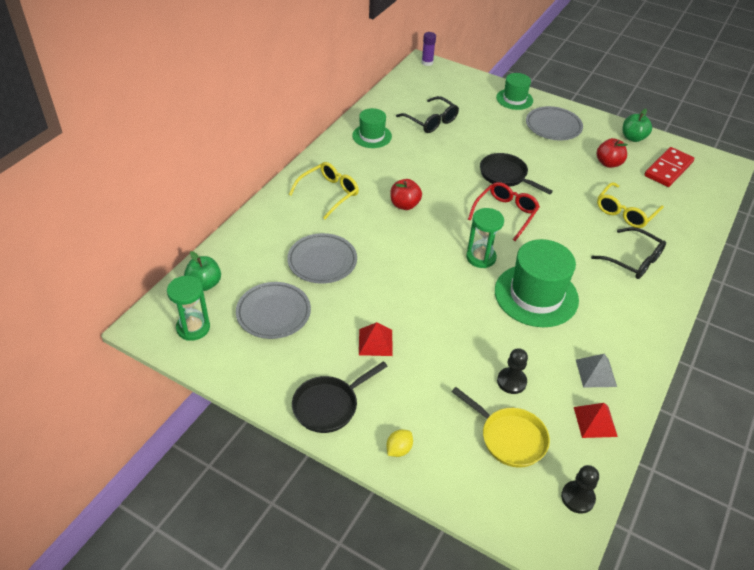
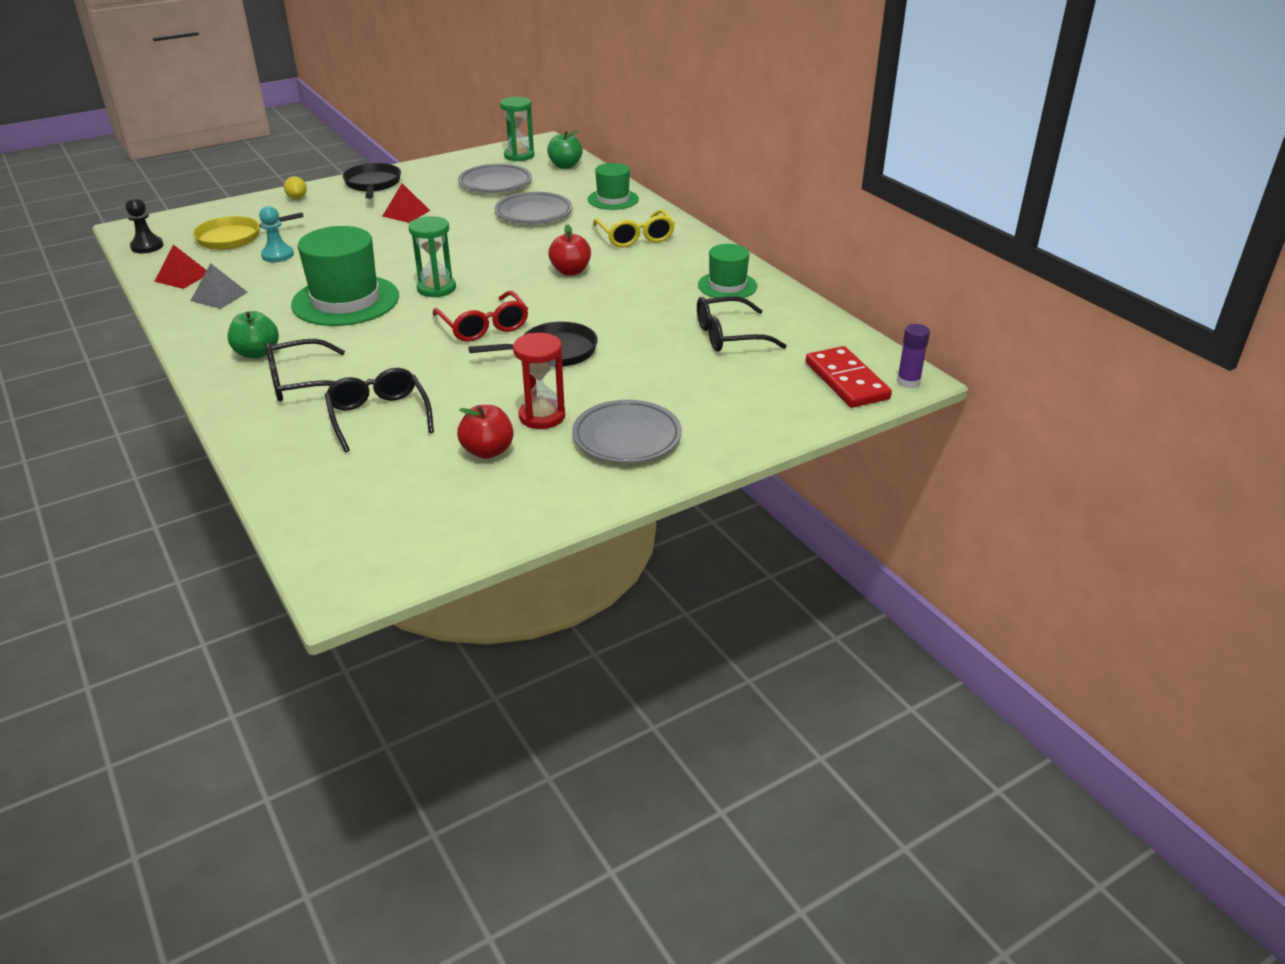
camera: 120 degrees right, 10 degrees down
green hat [496,73,533,110] -> green hat moved to [588,163,639,210]
black pawn [497,348,528,394] -> turquoise pawn [259,206,294,262]
yellow glasses [597,182,664,228] -> black glasses [325,368,434,452]
green apple [622,109,652,142] -> green apple moved to [228,311,279,359]
red domino [644,147,694,187] -> red domino moved to [806,346,892,408]
none -> red hourglass [513,333,565,429]

